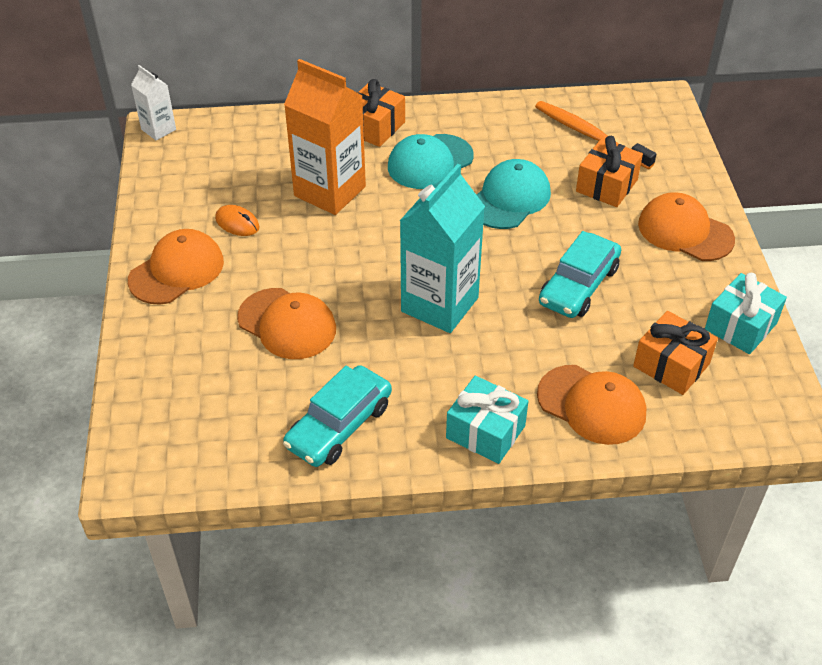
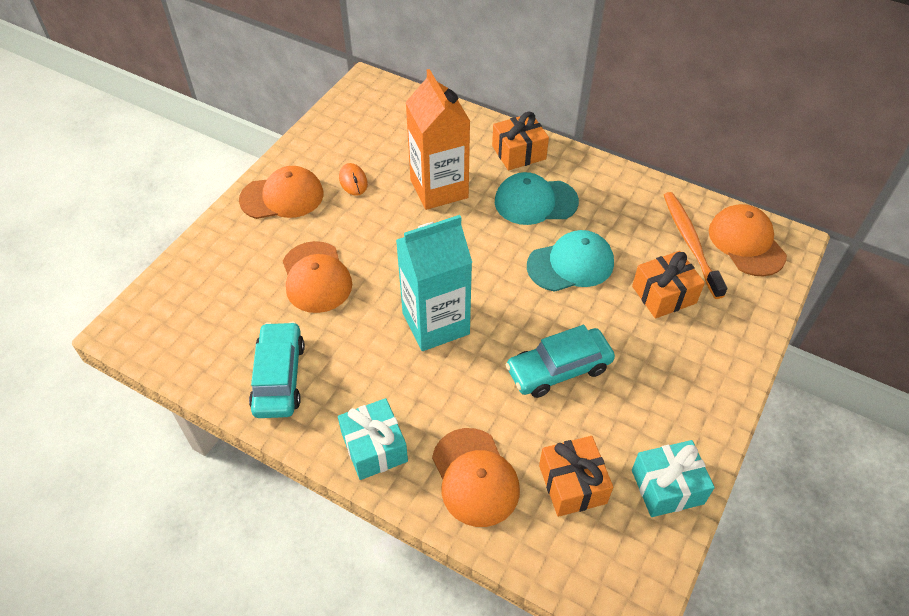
camera: 35 degrees right, 5 degrees up
white carton [131,65,176,141] -> none
turquoise car [283,365,392,467] -> turquoise car turned 105 degrees clockwise [249,322,305,418]
orange cap [638,192,735,261] -> orange cap moved to [709,204,787,276]

